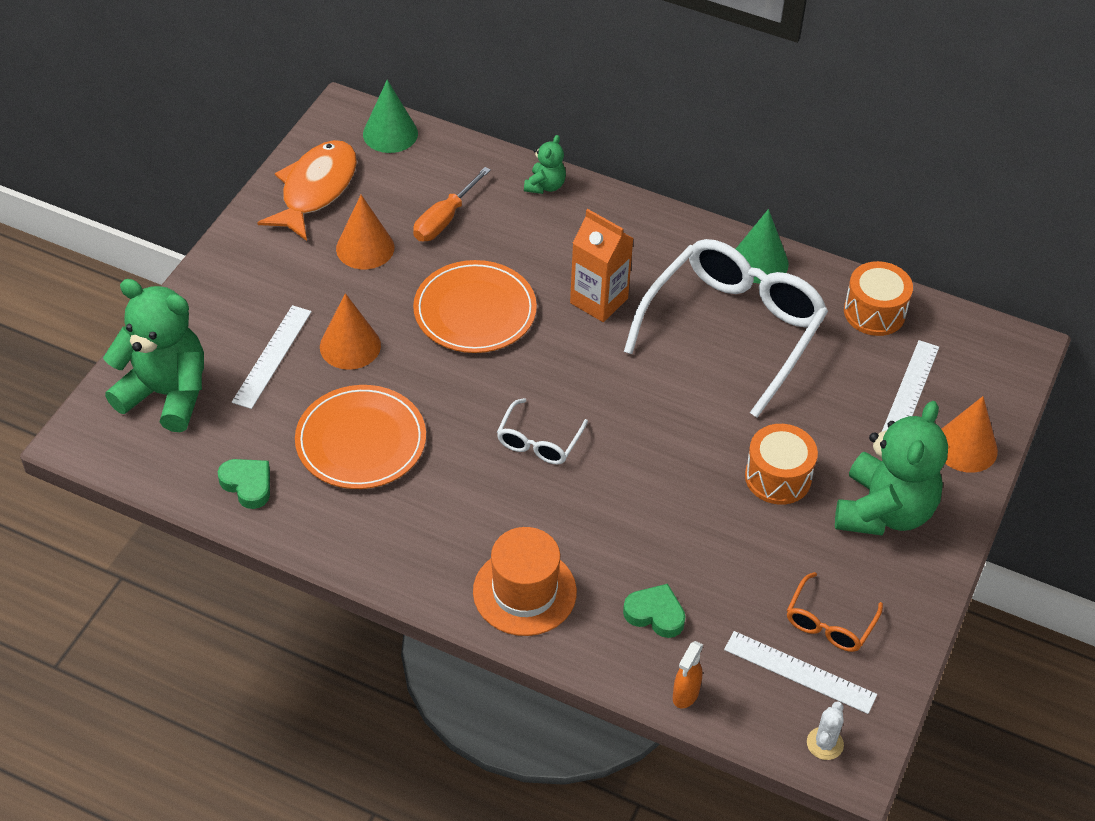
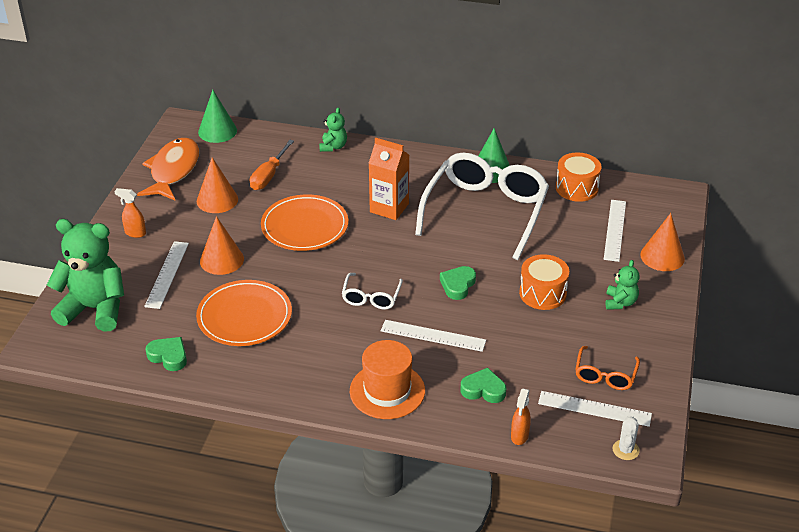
camera: 10 degrees left, 10 degrees down
green teddy bear [835,401,948,536] -> green teddy bear [606,260,640,310], size x0.47
none -> orange spray bottle [115,188,146,238]
none -> white ruler [381,320,486,352]
none -> green heart [440,266,476,300]

